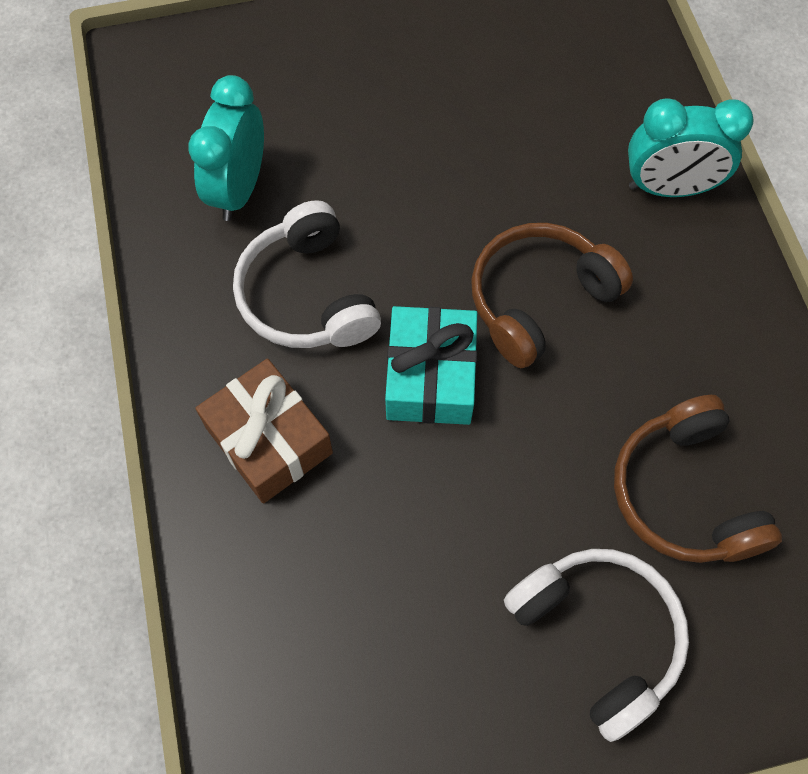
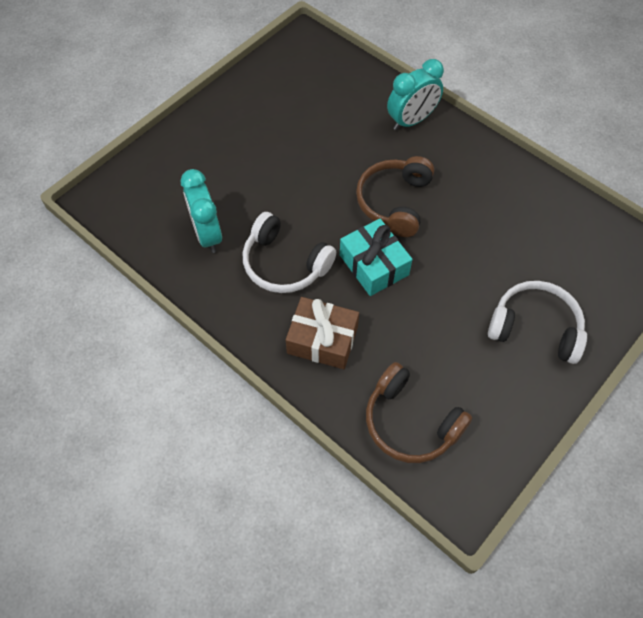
camera: 35 degrees left, 5 degrees down
brown headphones [614,395,782,563] -> brown headphones moved to [366,362,472,463]

